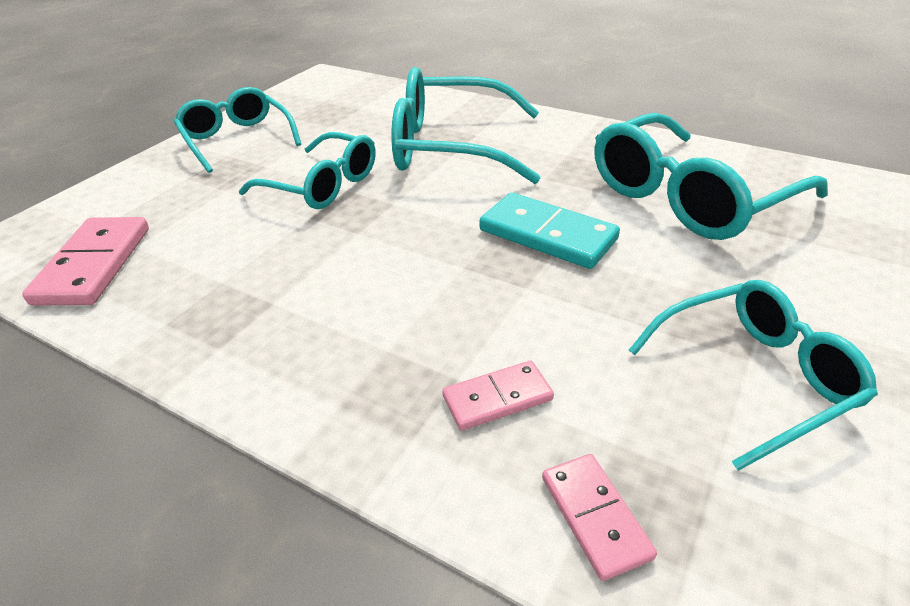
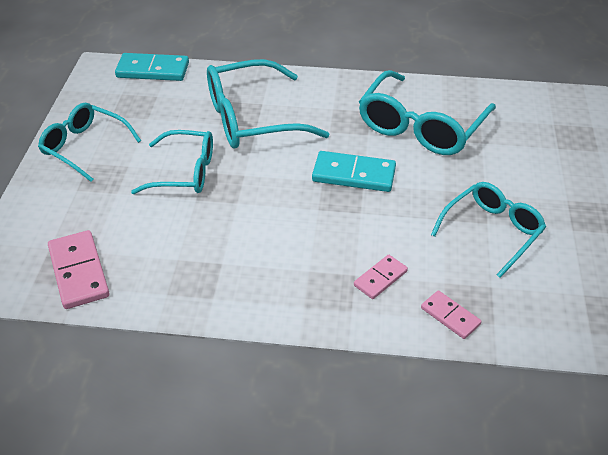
camera: 25 degrees left, 5 degrees up
none -> turquoise domino [115,53,189,81]

